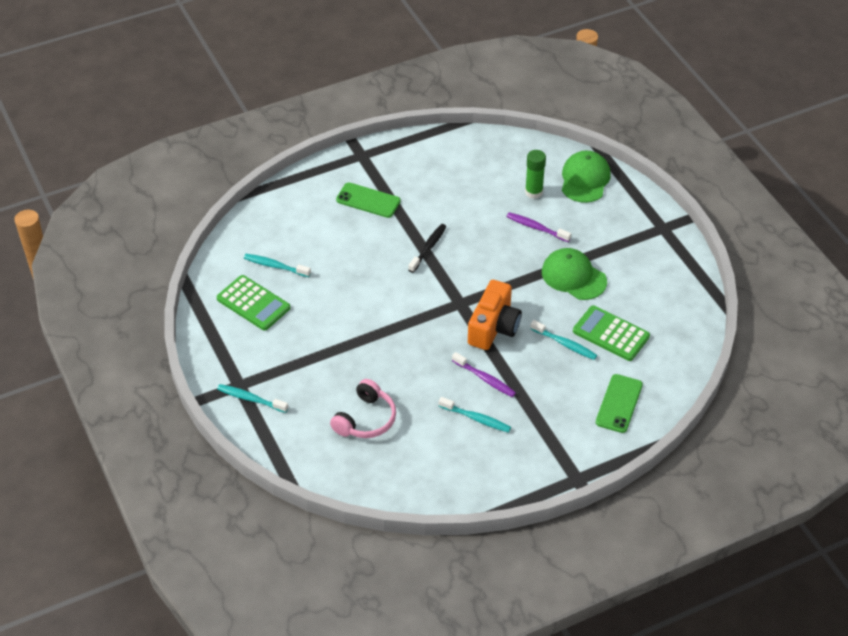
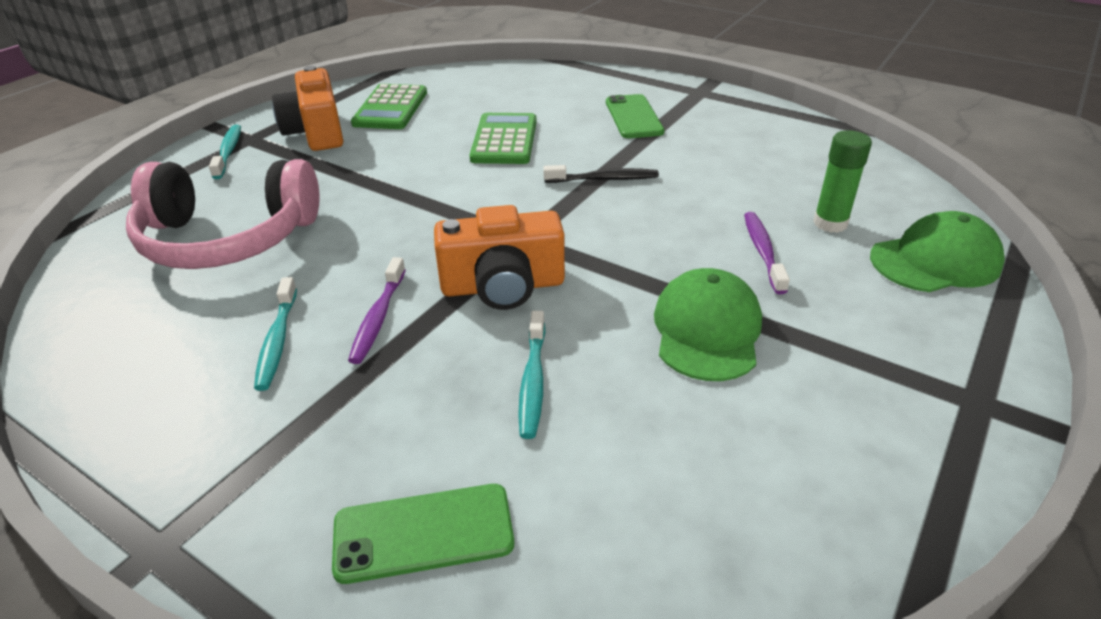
camera: 60 degrees right, 10 degrees down
turquoise toothbrush [244,254,311,277] -> none
pink headphones [330,379,396,438] -> pink headphones [126,159,320,269], size x1.65
green calculator [573,305,650,361] -> green calculator moved to [470,113,537,164]
none -> orange camera [272,66,343,151]

